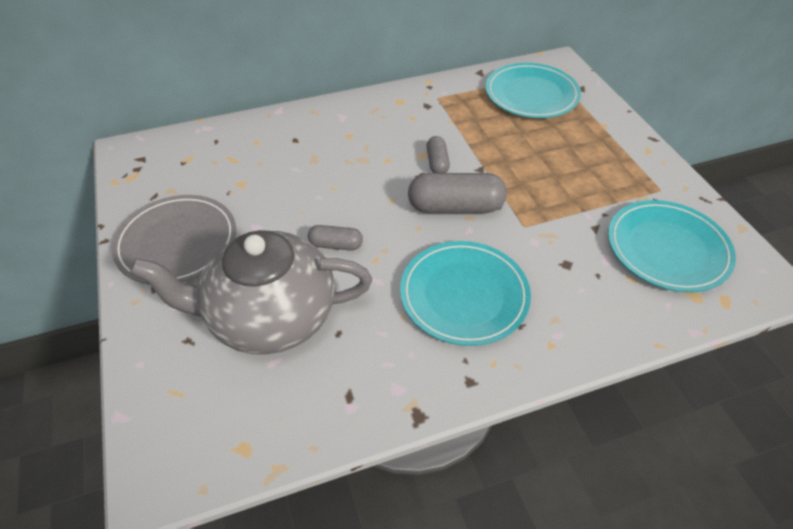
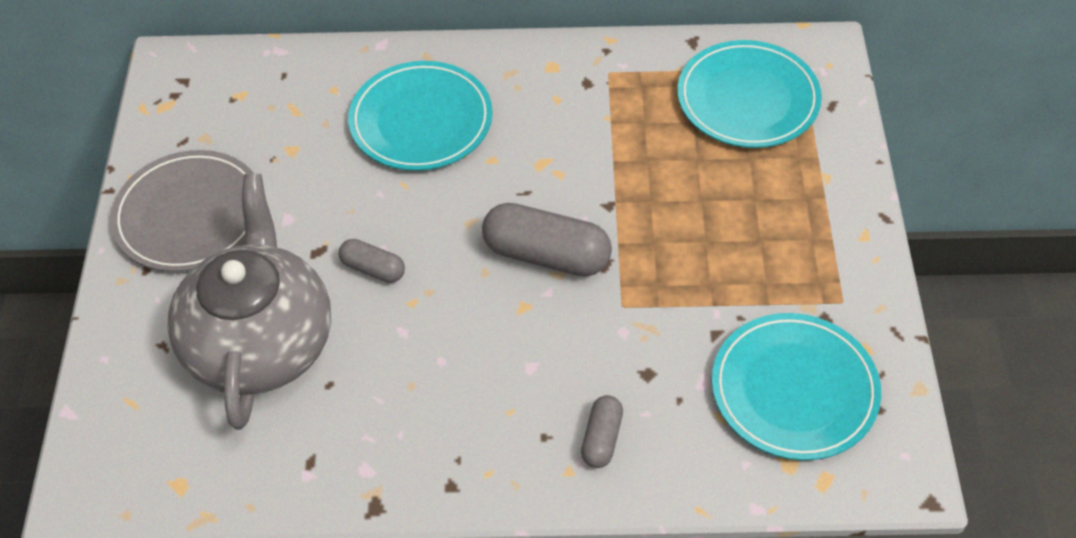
camera: 20 degrees right, 5 degrees up
grey teapot [130,230,372,355] -> grey teapot turned 75 degrees clockwise [168,174,331,430]
turquoise plate [400,241,531,346] -> turquoise plate moved to [348,61,492,171]
grey capsule [426,136,450,173] -> grey capsule moved to [581,395,623,468]

